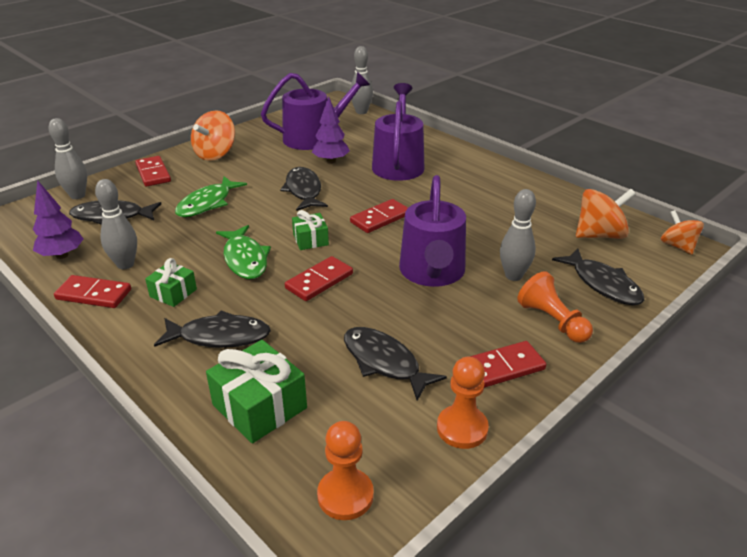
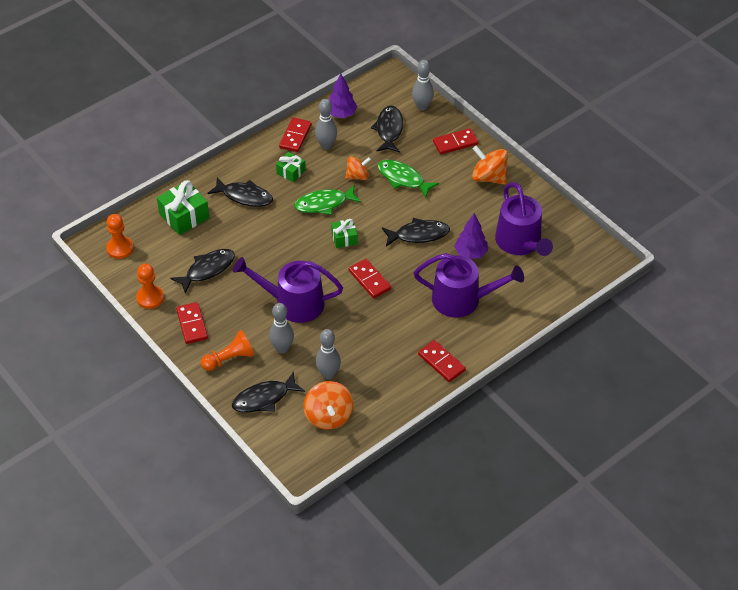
camera: 95 degrees right, 15 degrees up
black fish [154,310,271,348] -> black fish turned 75 degrees counterclockwise [207,177,273,207]
red domino [285,256,353,301] -> red domino moved to [418,340,466,382]
grey bowling pin [350,46,373,114] -> grey bowling pin moved to [316,329,341,380]
orange spinning top [661,210,704,255] -> orange spinning top moved to [345,156,371,180]

